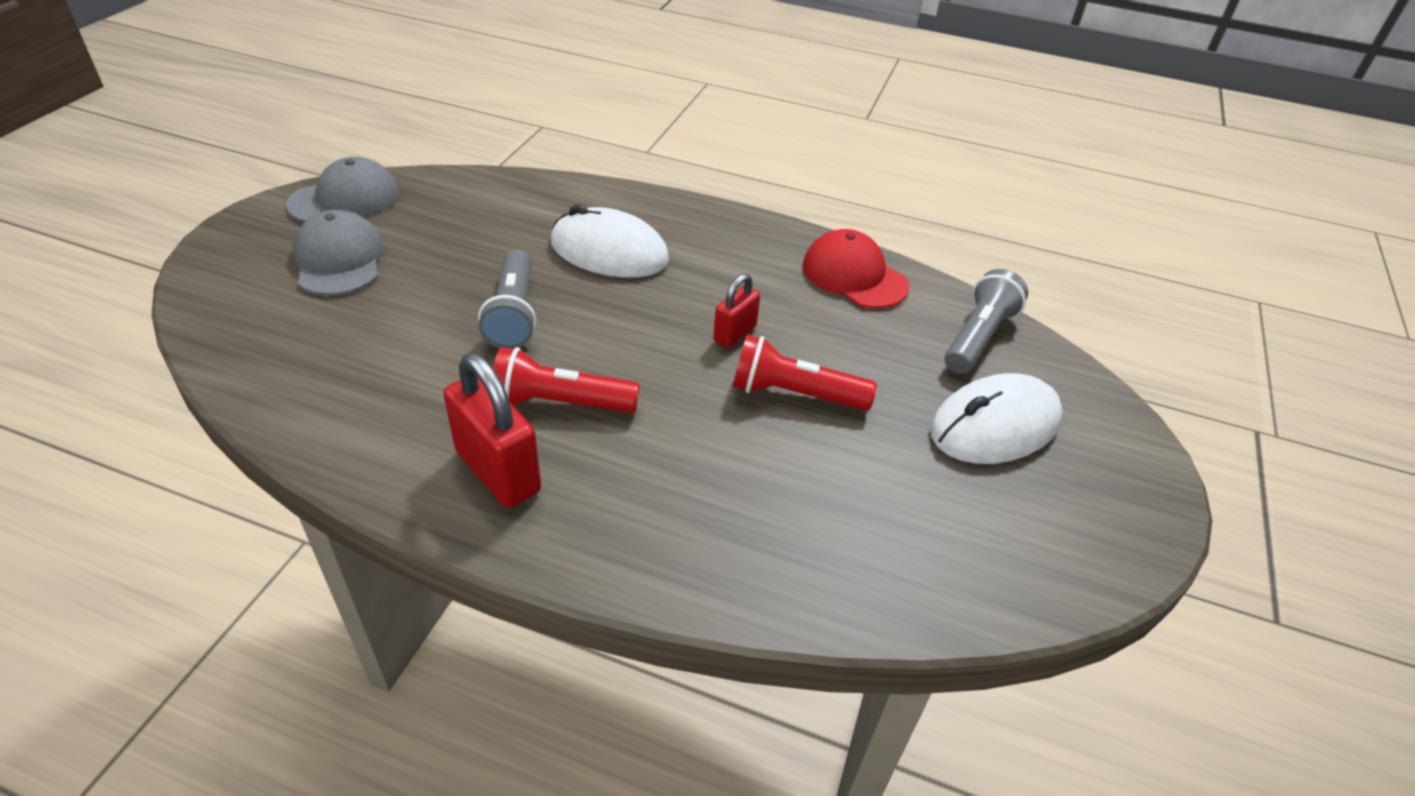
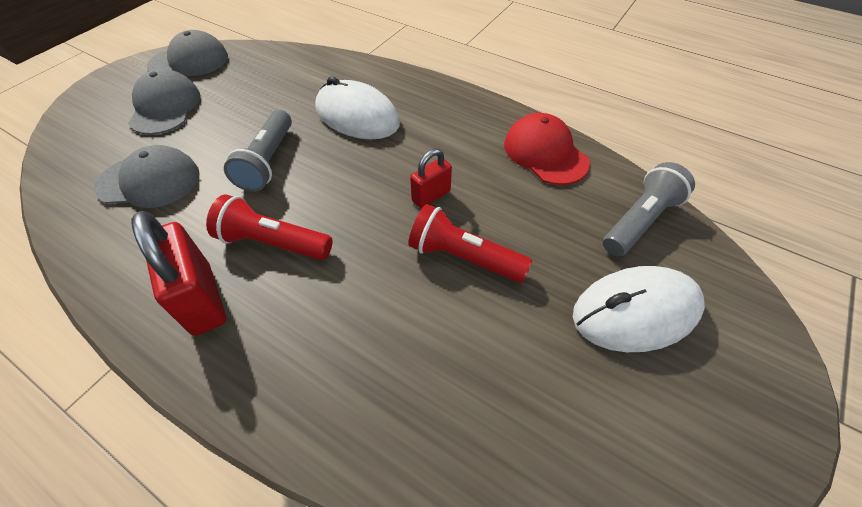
camera: 15 degrees right, 10 degrees up
none -> grey cap [95,145,200,208]

